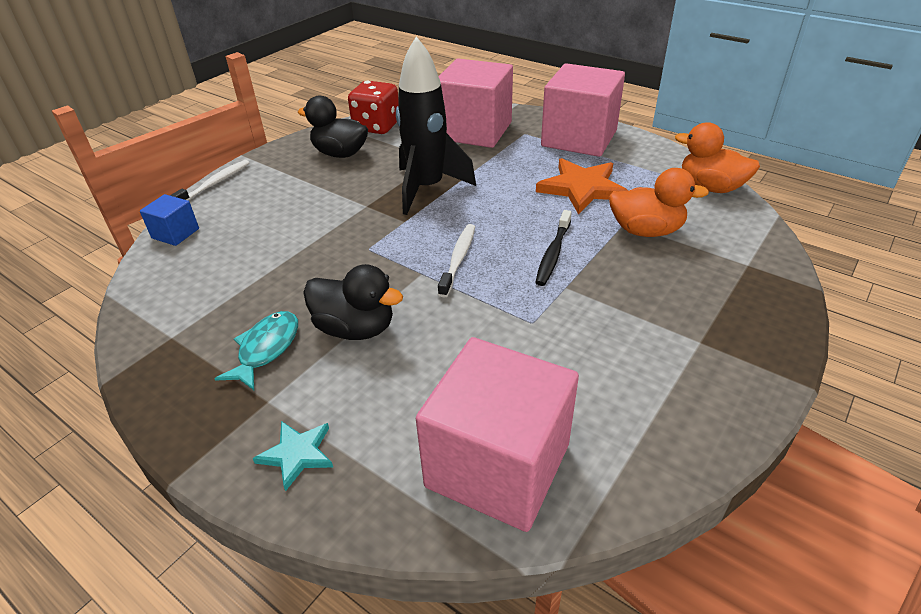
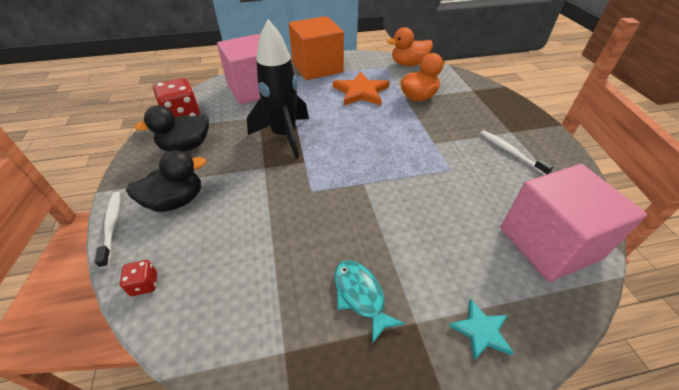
camera: 50 degrees left, 5 degrees up
blue cube [140,194,199,246] -> red dice [120,260,157,296]
black duck [303,264,403,340] -> black duck moved to [126,150,206,212]
white toothbrush [438,224,475,298] -> white toothbrush moved to [480,130,553,175]
black toothbrush [535,210,572,286] -> none
pink cube [541,63,625,157] -> orange cube [289,16,344,80]

